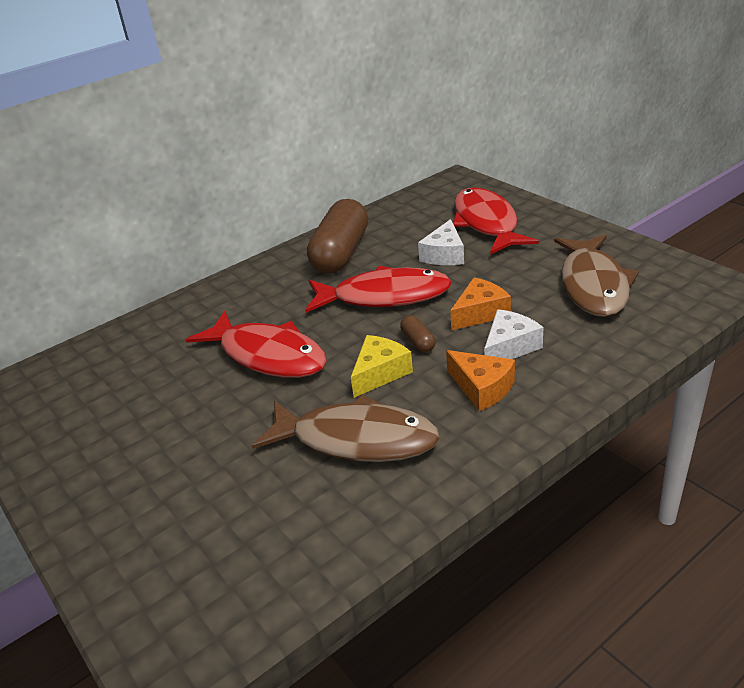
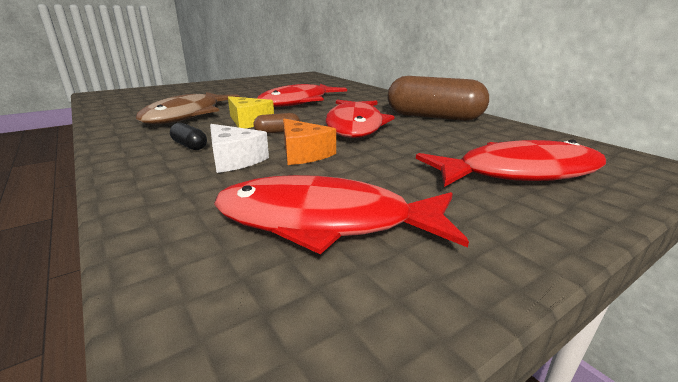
camera: 90 degrees right, 10 degrees down
white cheese [418,219,464,265] -> none
orange cheese [446,350,515,411] -> black capsule [170,123,207,150]
brown fish [554,235,639,317] -> red fish [214,175,469,254]

